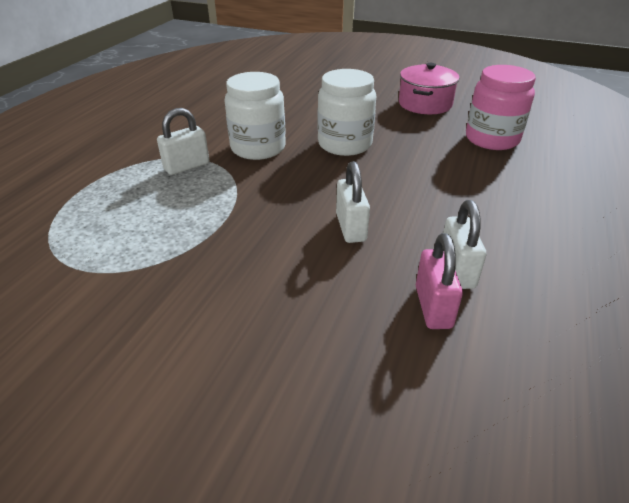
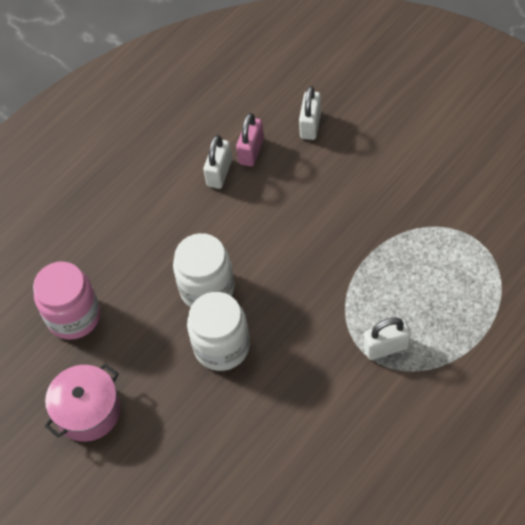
camera: 155 degrees left, 20 degrees up
white jar [225,72,286,160] -> white jar moved to [173,233,235,308]
white padlock [336,161,370,243] -> white padlock moved to [299,86,321,140]

